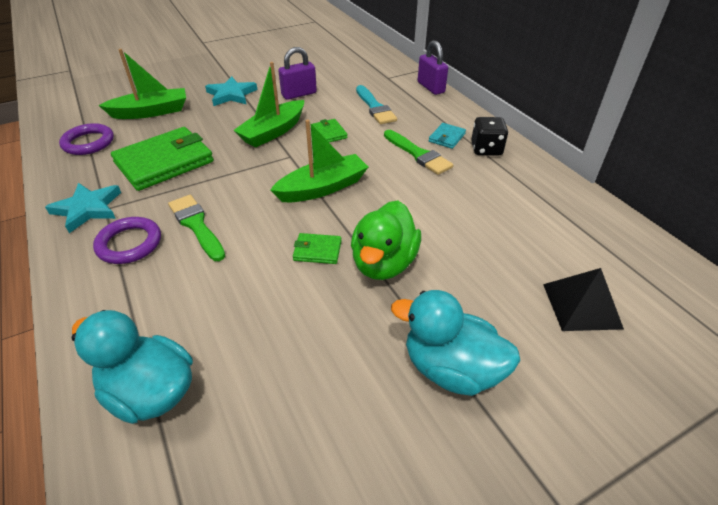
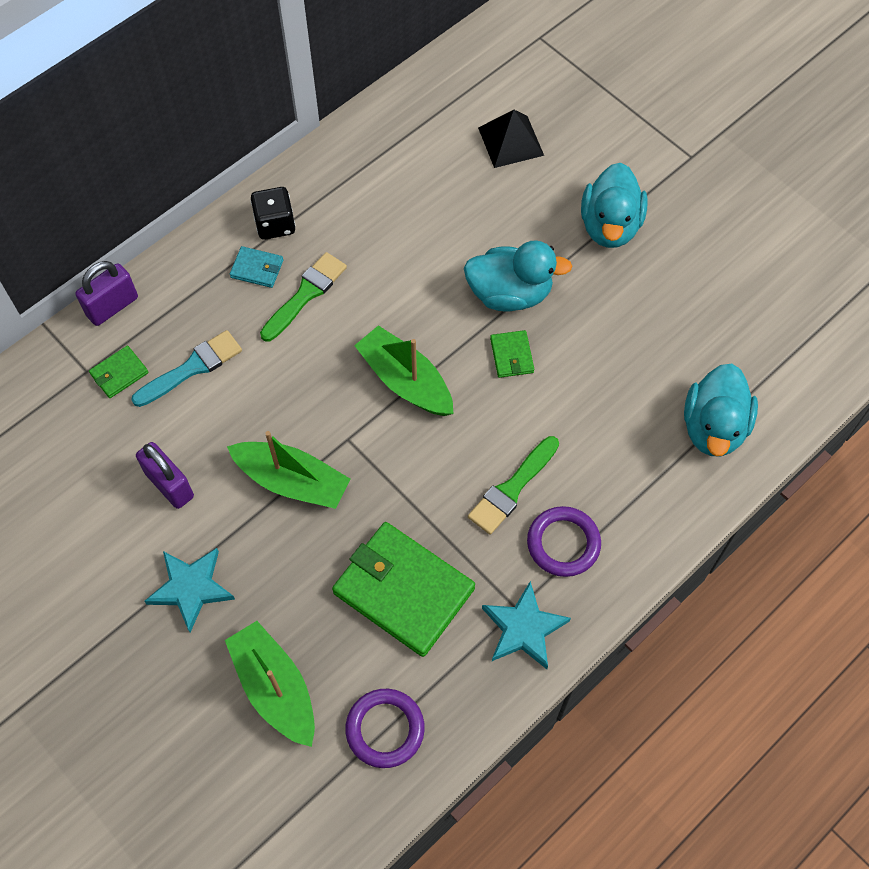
camera: 105 degrees left, 20 degrees up
green wallet [312,119,348,143] -> green wallet moved to [89,346,149,398]
green duck [351,201,421,280] -> turquoise duck [464,240,573,311]

